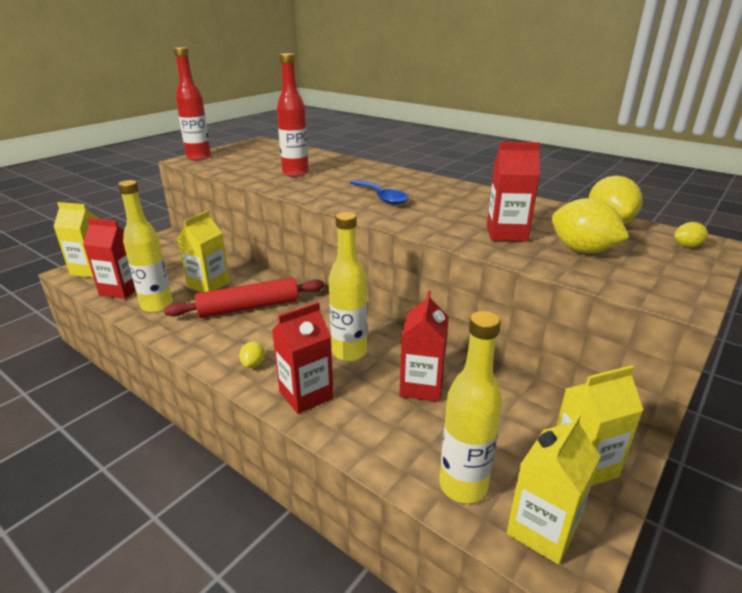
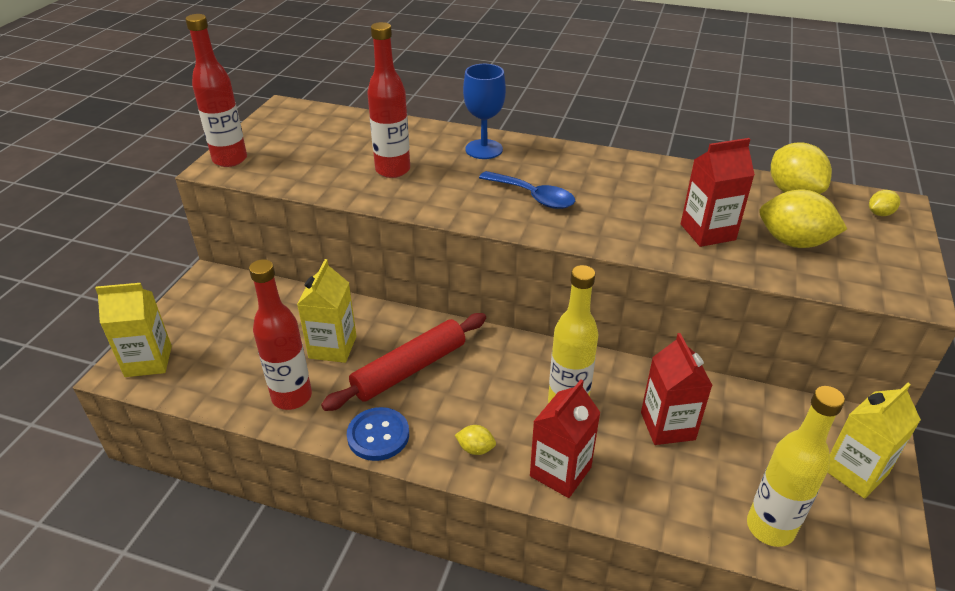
camera: 20 degrees left, 10 degrees up
red carton [83,218,136,299] -> none
yellow bottle [118,180,173,313] -> red bottle [249,259,312,410]
yellow lemon [239,341,265,368] -> yellow lemon turned 60 degrees counterclockwise [455,425,496,455]
yellow carton [507,413,601,565] -> none
none -> blue button [347,407,409,461]
none -> blue goblet [463,64,506,159]

